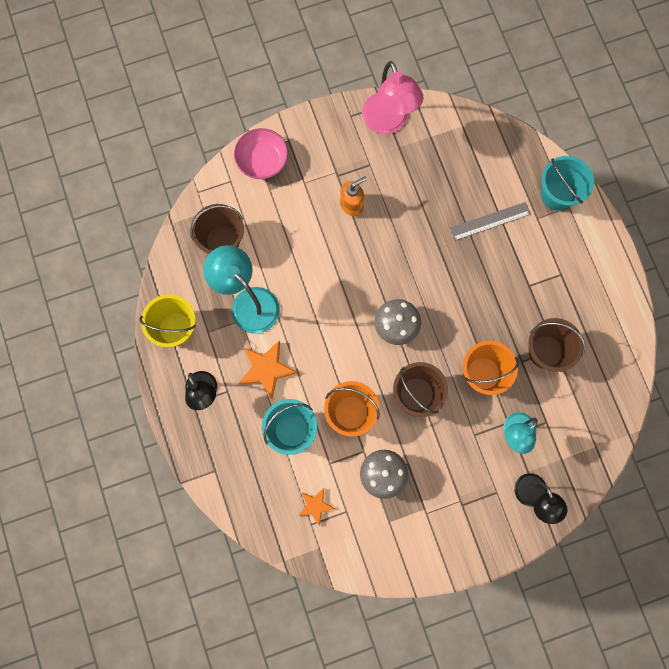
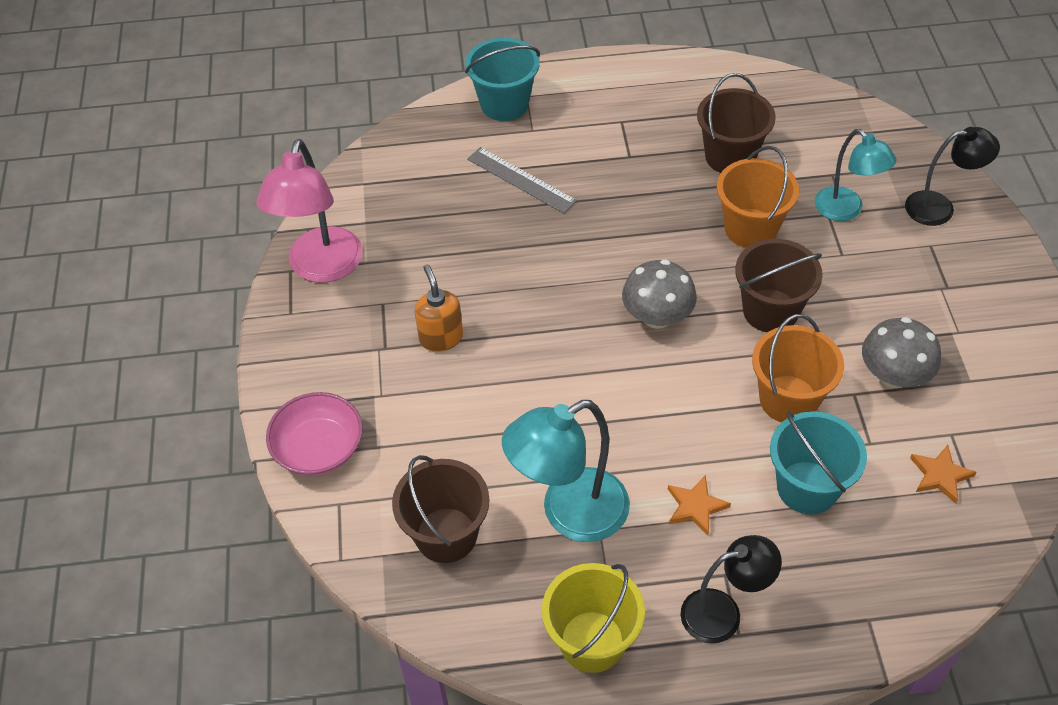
camera: 75 degrees left, 25 degrees down
orange star [238,340,297,399] -> orange star [668,475,731,535], size x0.62
pink lamp [362,61,424,134] -> pink lamp turned 105 degrees clockwise [256,139,363,283]
grey ruler [449,202,531,241] -> grey ruler turned 45 degrees counterclockwise [467,147,577,213]

